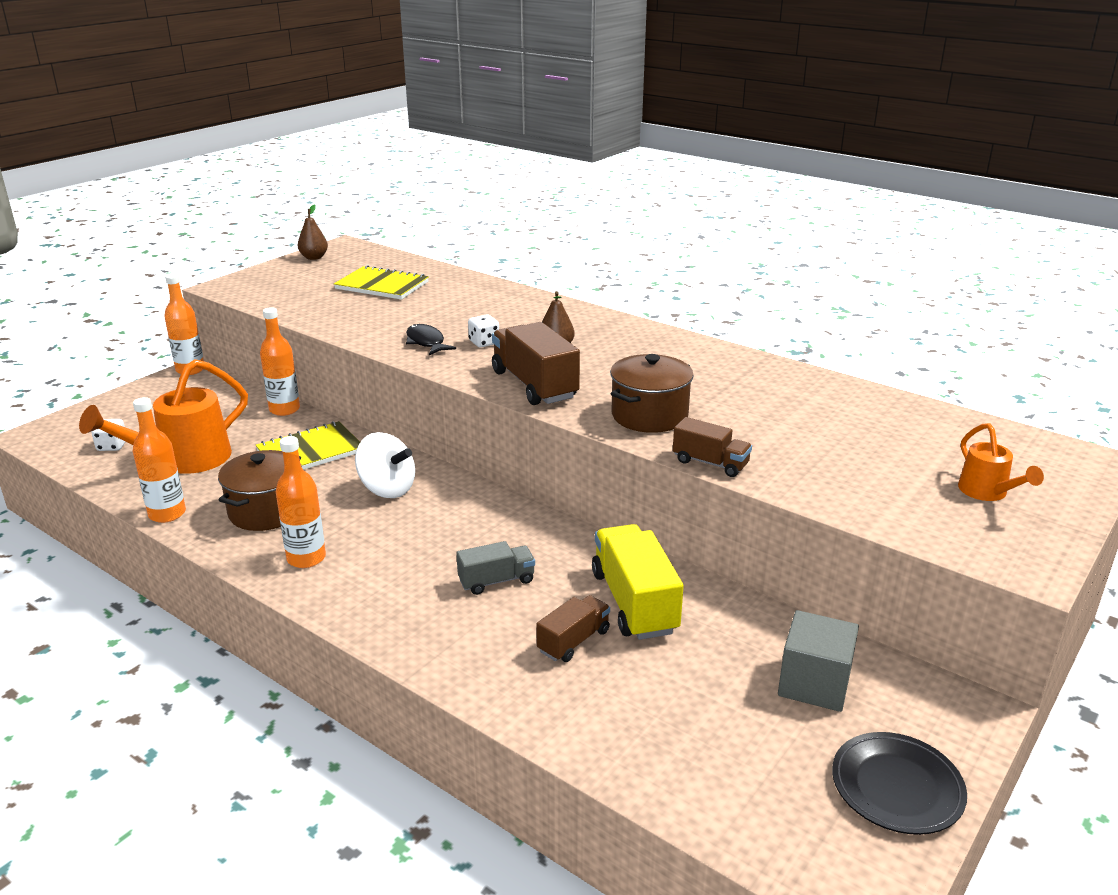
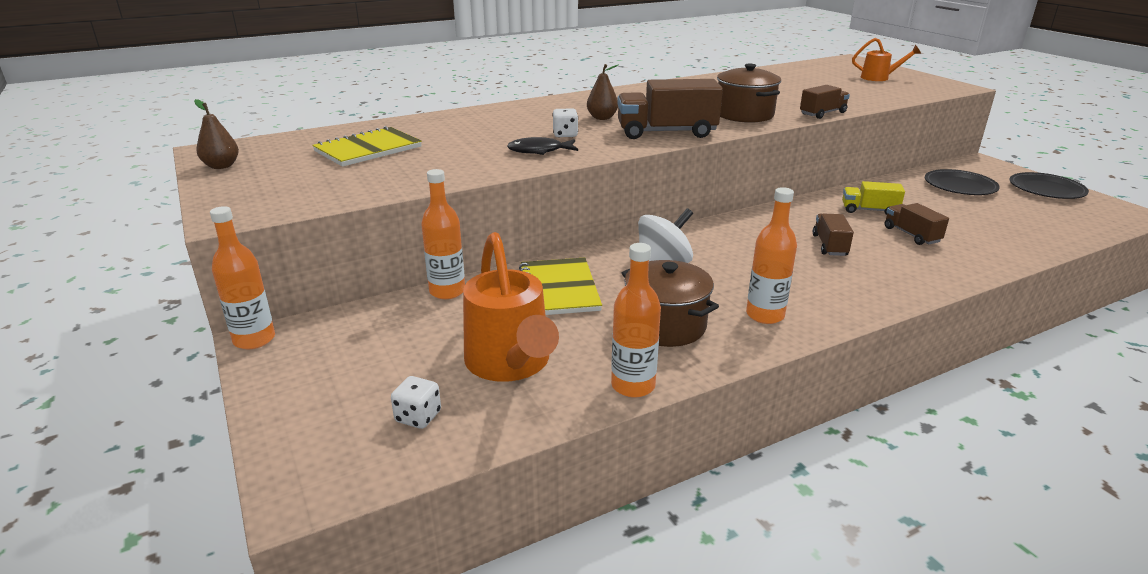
camera: 65 degrees left, 0 degrees up
grey truck [456,541,535,595] -> brown truck [813,214,854,256]
yellow truck [592,524,684,640] -> yellow truck [842,181,905,215], size x0.57
grey cube [778,610,859,712] -> black plate [925,169,1000,195]

